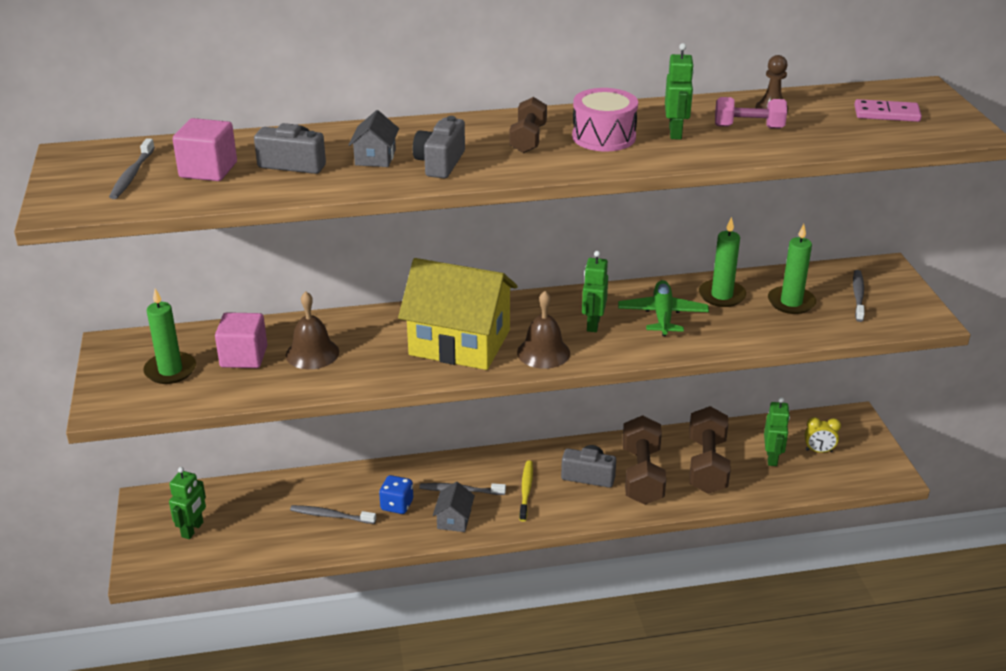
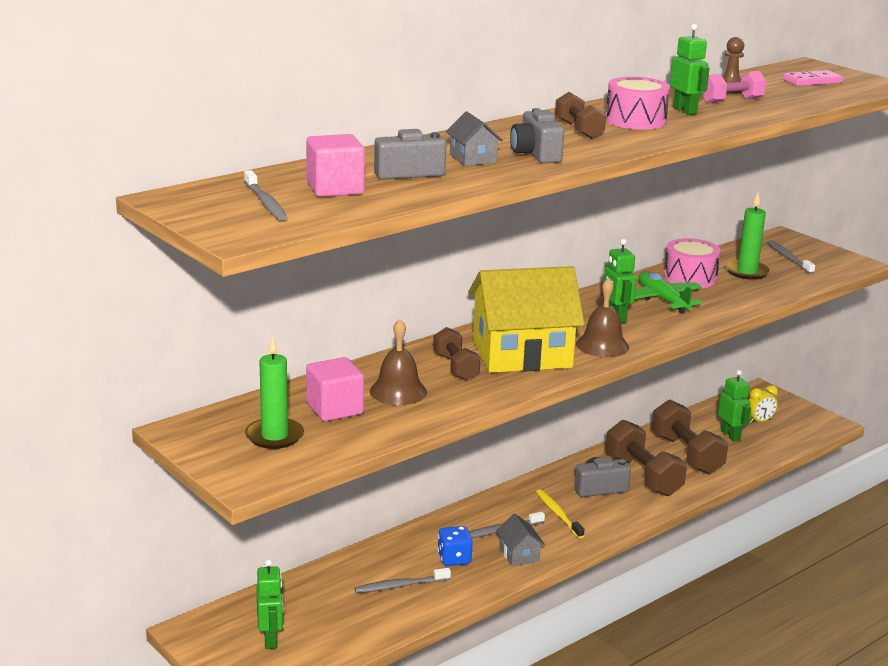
camera: 30 degrees left, 10 degrees down
green candle [699,217,746,307] -> pink drum [664,238,721,289]
none -> brown dumbbell [433,327,480,381]

